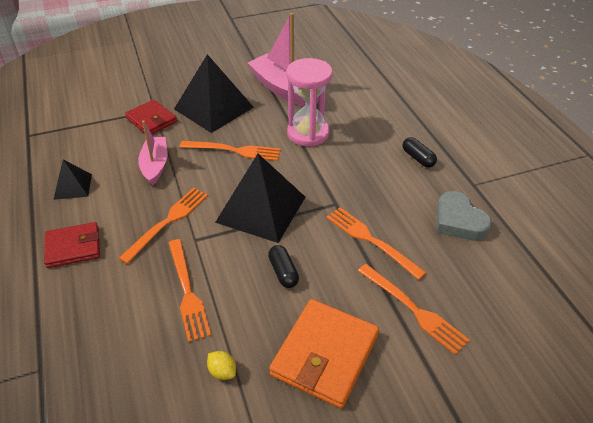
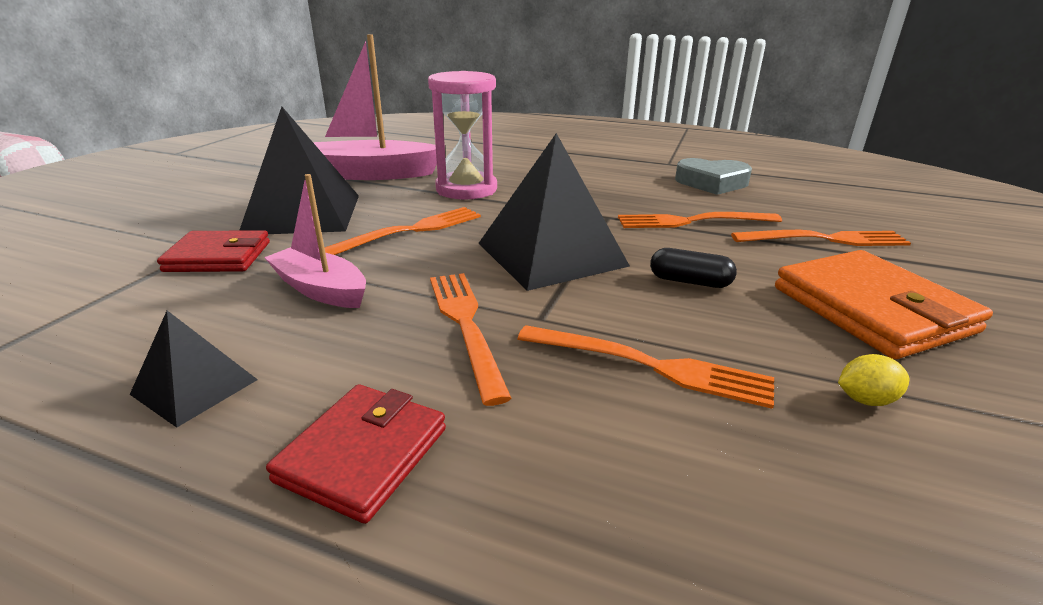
camera: 50 degrees left, 15 degrees down
black capsule [403,137,437,168] -> none

